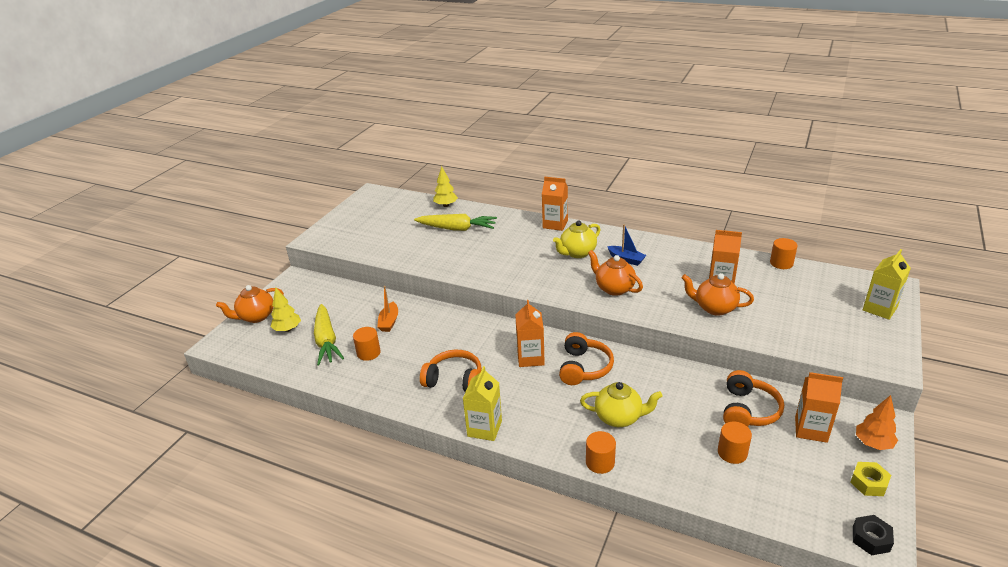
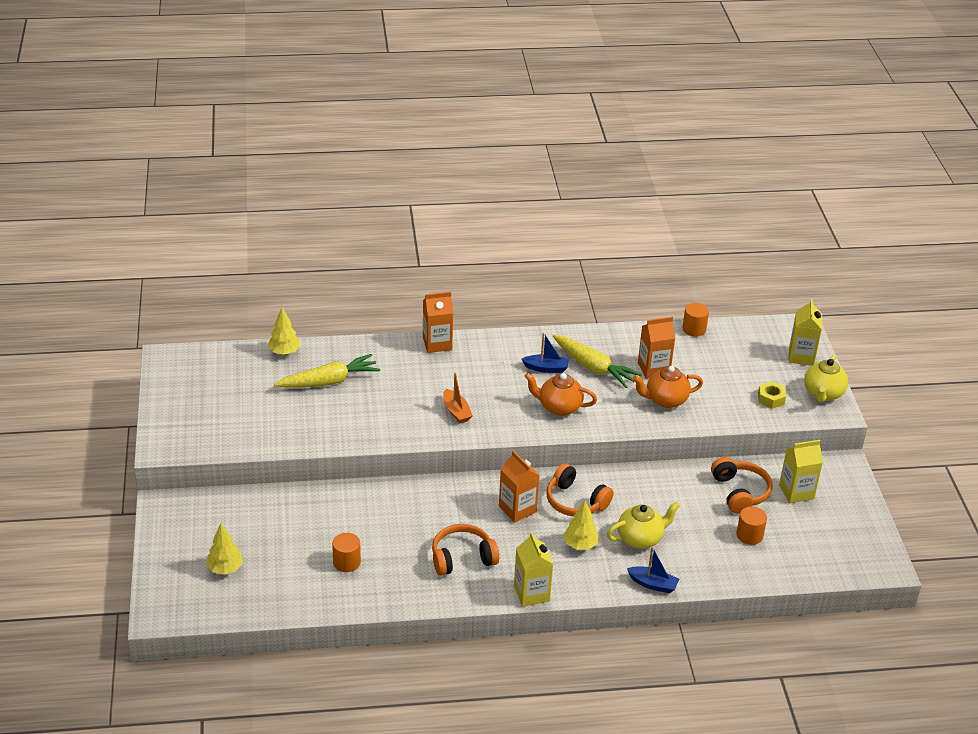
camera: 35 degrees left, 5 degrees up
orange teapot [216,285,284,323] -> none
yellow carrot [314,304,344,365] -> yellow carrot moved to [553,335,642,388]
orange boat [377,286,398,332] -> orange boat moved to [443,373,473,423]
yellow teapot [553,220,600,258] -> yellow teapot moved to [804,355,848,402]
orange headphones [559,332,614,385] -> orange headphones turned 150 degrees clockwise [547,463,614,516]
orange cylinder [586,431,616,474] -> blue boat [627,547,679,593]
orange carton [795,372,843,443] -> yellow carton [779,440,823,503]
yellow nut [850,462,891,496] -> yellow nut moved to [758,381,786,409]
black nut [853,515,894,555] -> none
orange tree [856,395,898,450] -> none
none -> yellow tree [563,501,599,550]

